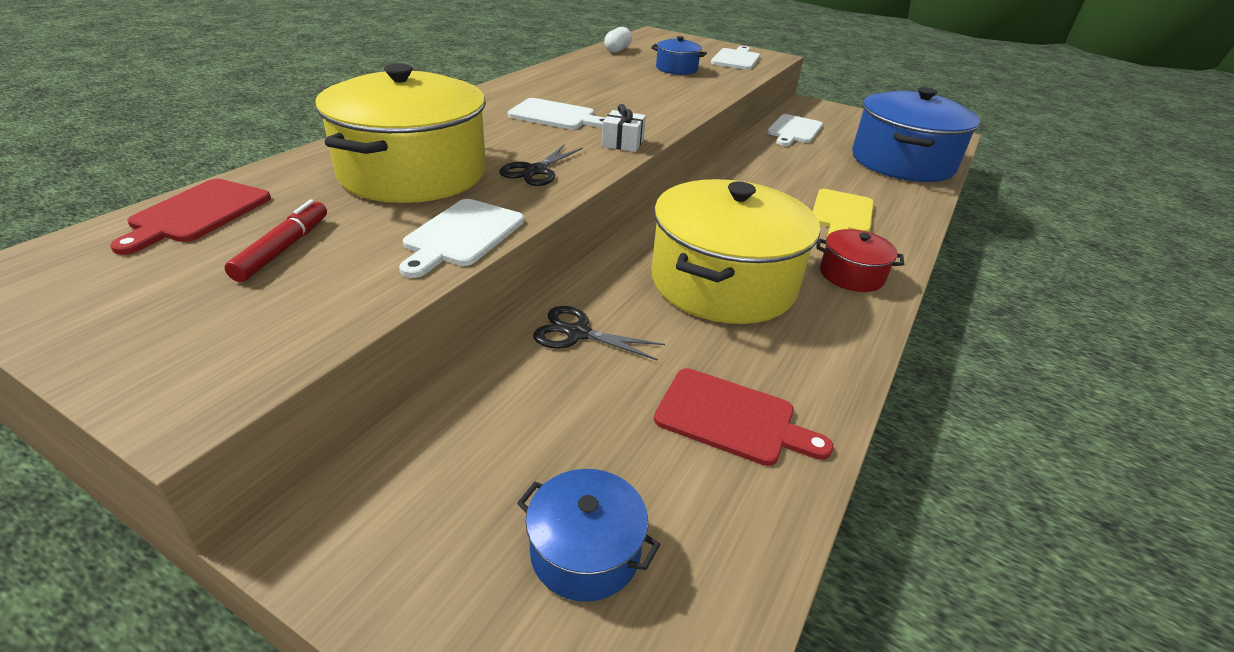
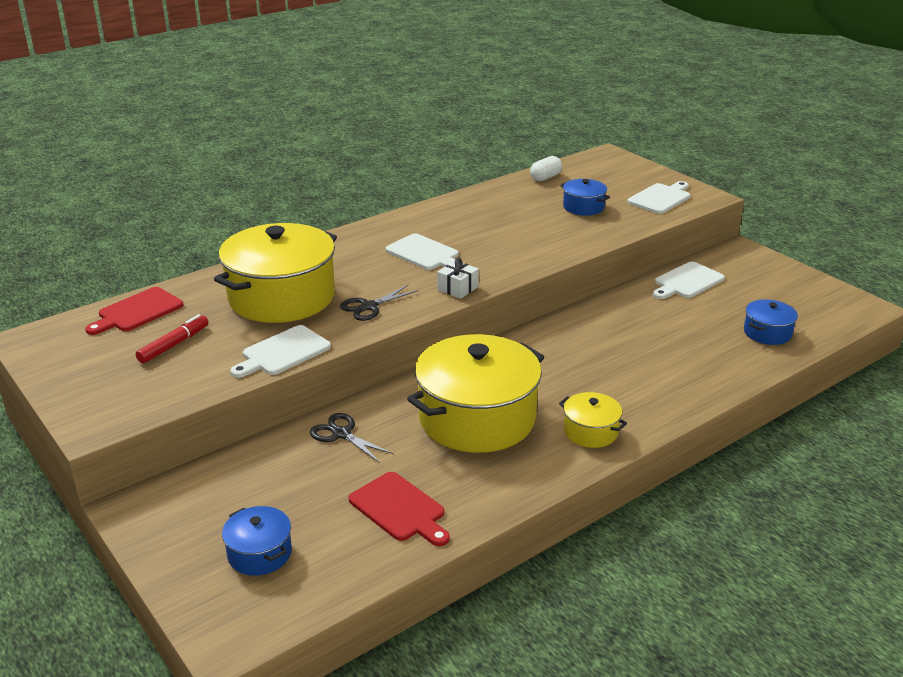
camera: 25 degrees right, 5 degrees down
yellow cutting board [813,189,874,236] -> none
red pot [816,229,904,292] -> yellow pot [559,392,627,448]
blue pot [852,87,980,182] -> blue pot [744,299,798,345], size x0.46

